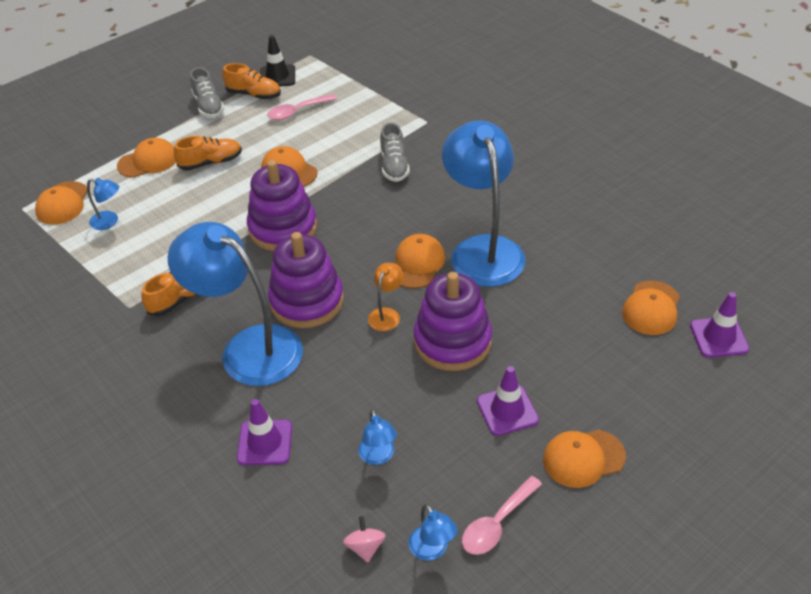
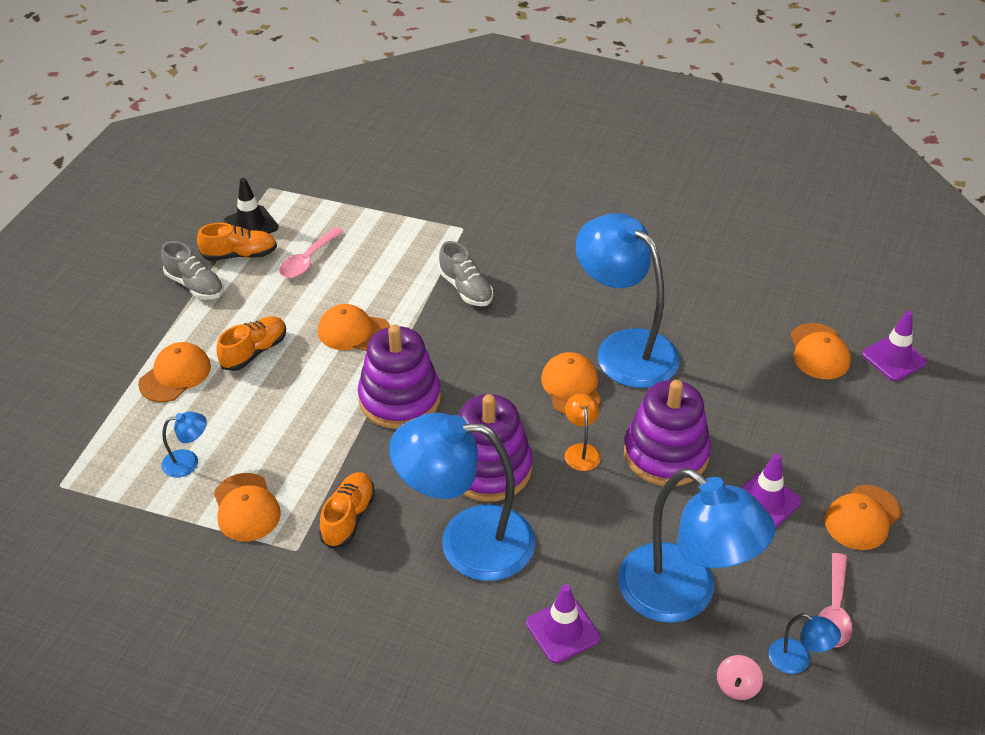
camera: 30 degrees left, 0 degrees up
orange cap [35,181,87,225] -> orange cap moved to [214,473,281,541]
pink spinning top [343,516,386,563] -> pink spinning top turned 120 degrees counterclockwise [717,655,763,700]
blue lamp [358,409,397,465] -> blue lamp [618,468,775,623], size x2.44

